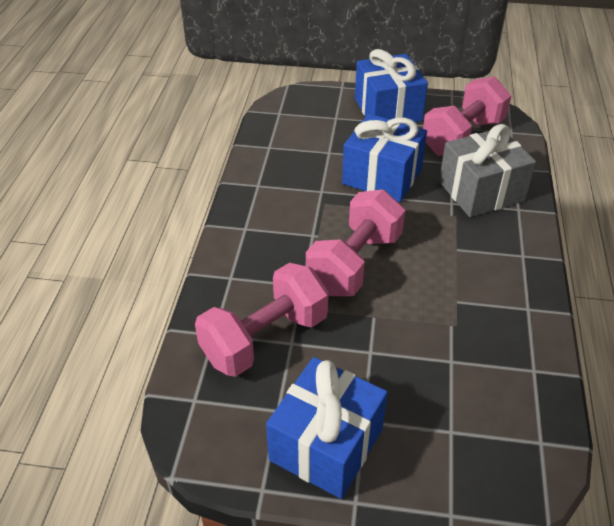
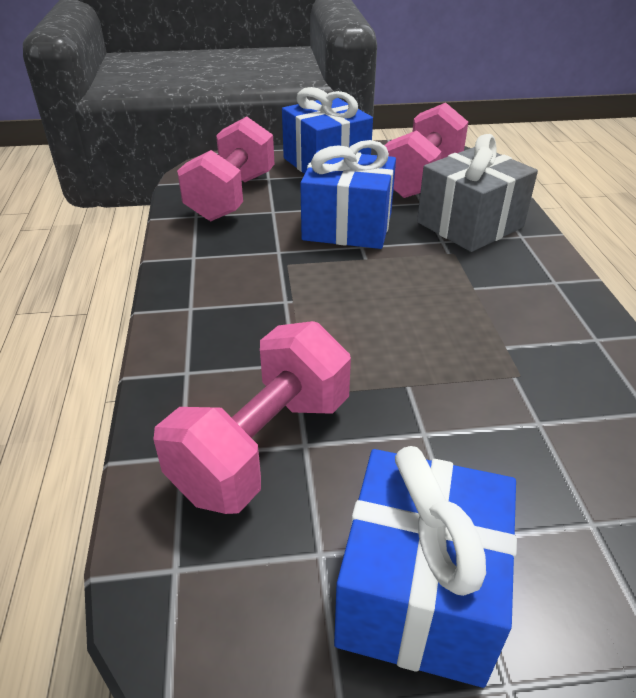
camera: 15 degrees left, 5 degrees down
pink dumbbell [306,189,405,296] -> pink dumbbell moved to [177,116,274,221]

